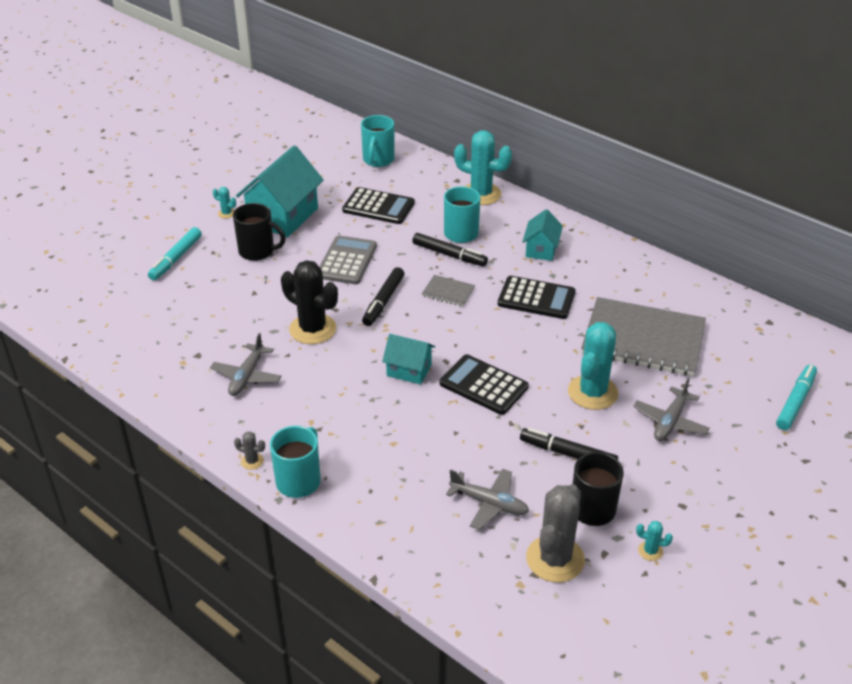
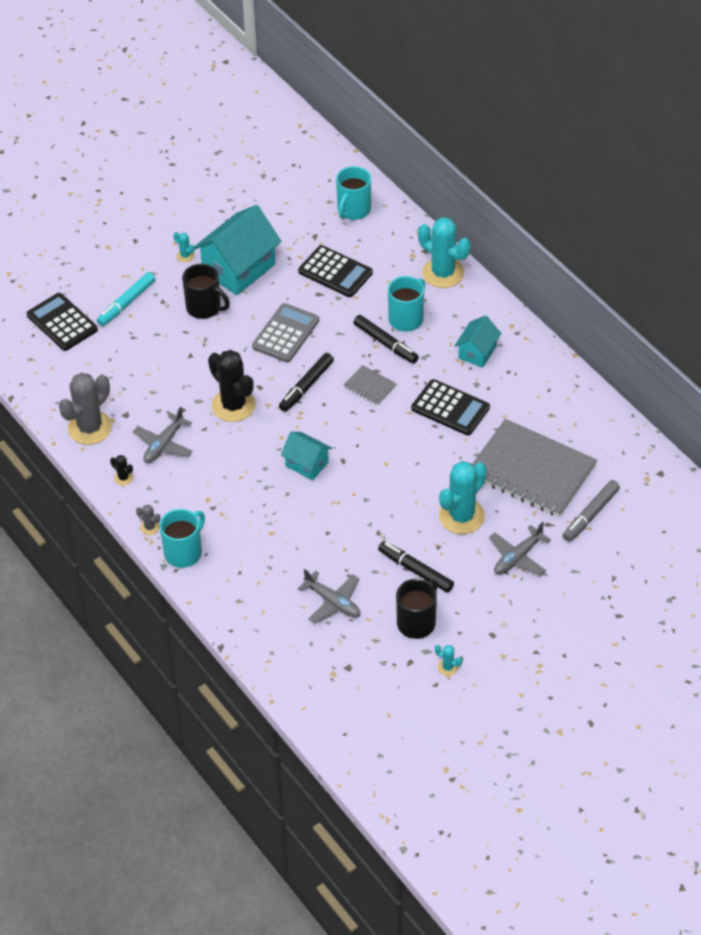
camera: 15 degrees right, 10 degrees up
black calculator [439,354,529,415] -> black calculator moved to [27,293,98,351]
grey cactus [526,484,585,582] -> grey cactus moved to [59,373,112,445]
turquoise marker [776,364,817,430] -> none
none -> black cactus [110,455,133,485]
none -> grey marker [563,480,620,542]

